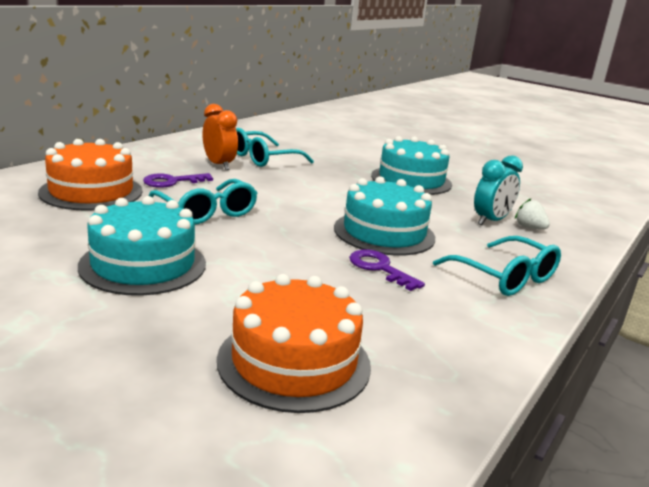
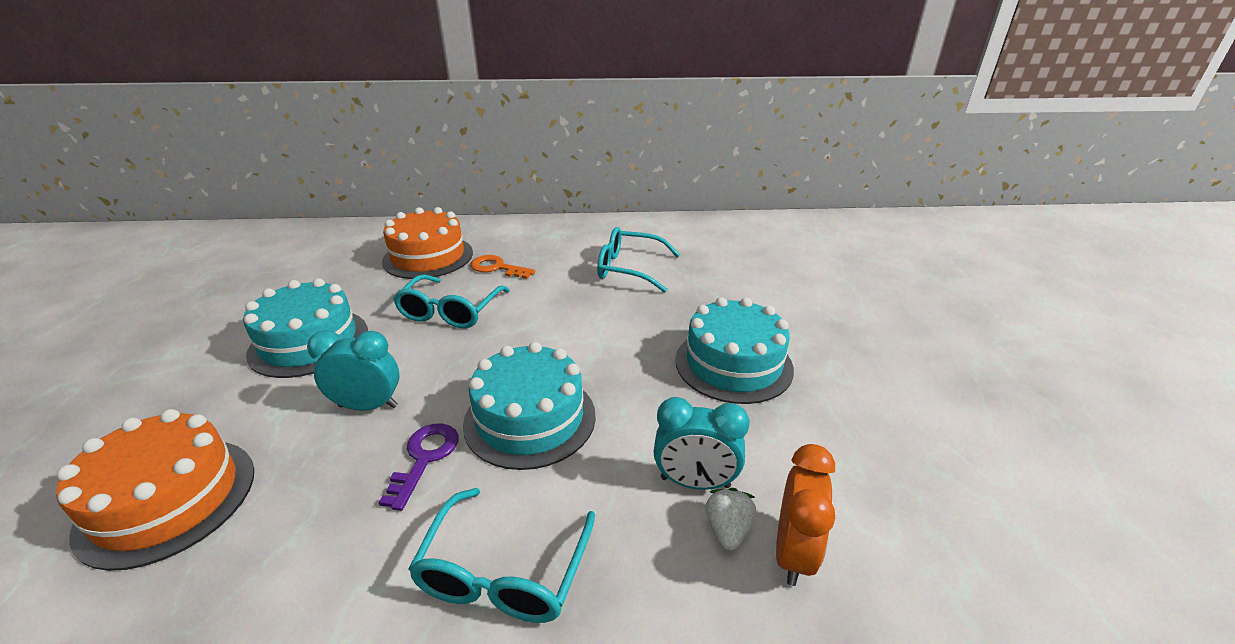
camera: 55 degrees right, 10 degrees up
purple key [143,173,213,188] -> orange key [471,255,535,279]
orange clock [203,104,238,170] -> orange clock moved to [776,444,835,586]
none -> turquoise clock [307,330,400,411]

